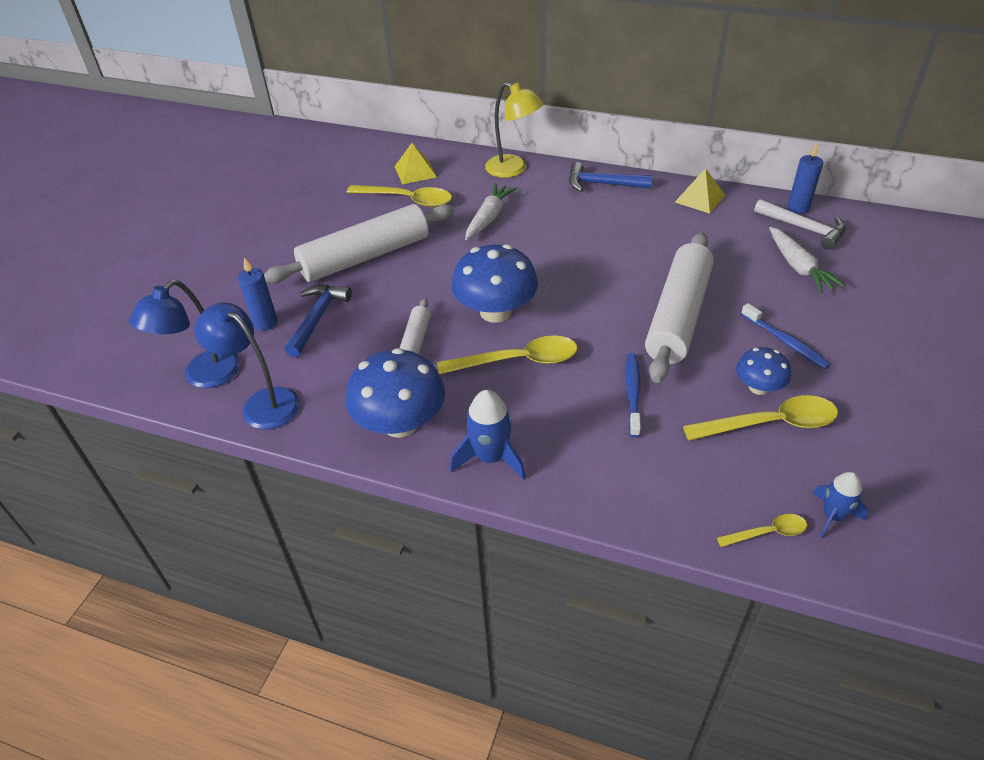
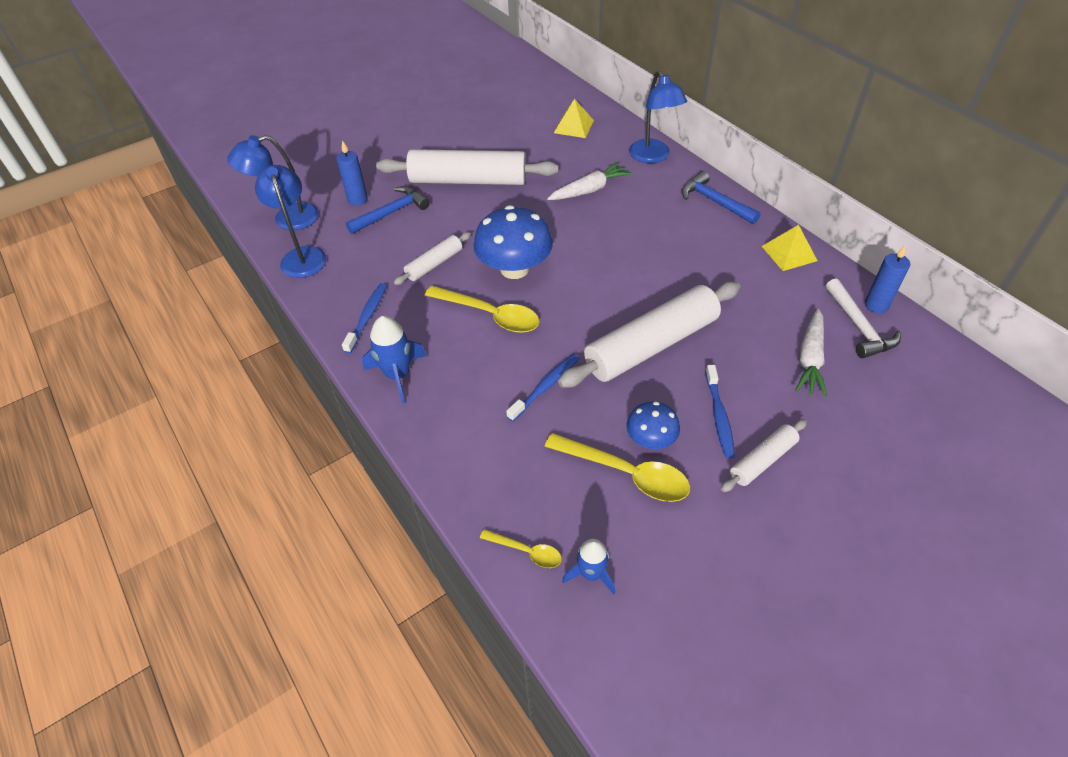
camera: 35 degrees right, 5 degrees up
blue mushroom [346,348,445,438] -> blue toothbrush [342,283,387,353]
yellow spoon [347,185,452,207] -> none
yellow lamp [485,82,544,178] -> blue lamp [629,71,687,163]
none -> white rolling pin [721,419,807,492]

